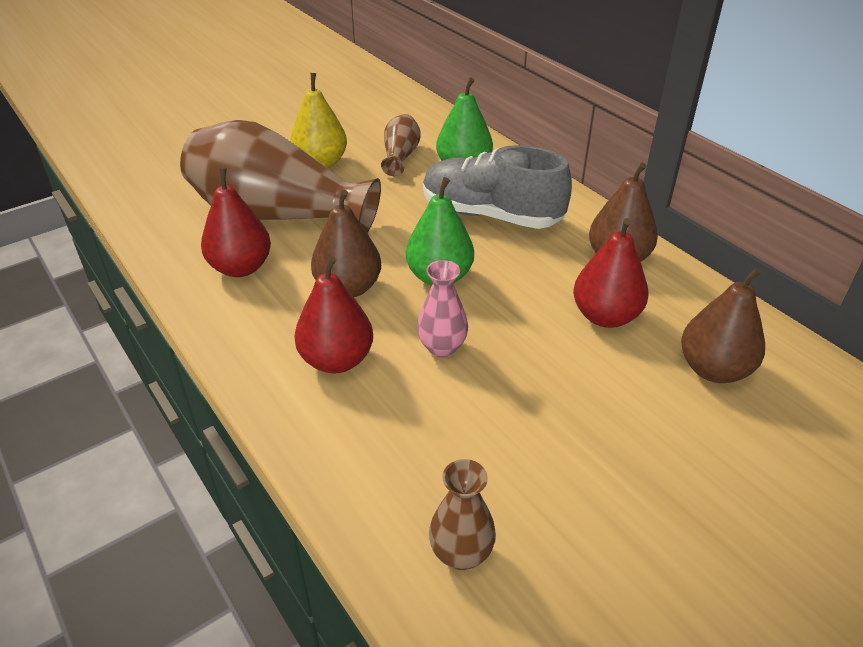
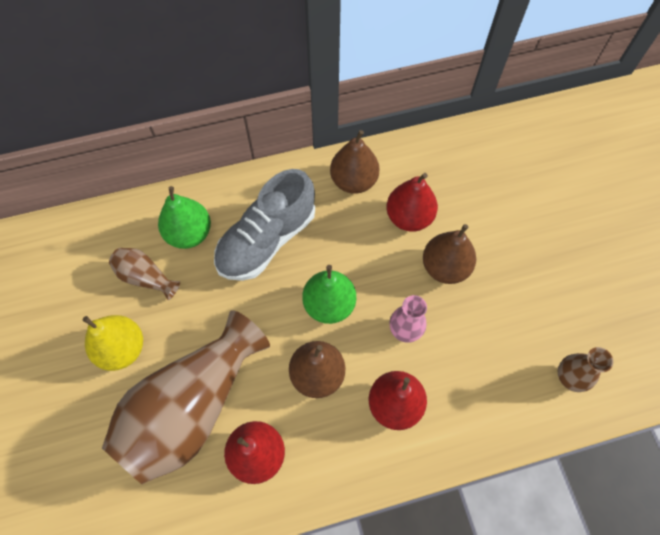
camera: 70 degrees left, 25 degrees up
brown pear [681,267,765,383] -> brown pear moved to [423,224,476,284]

